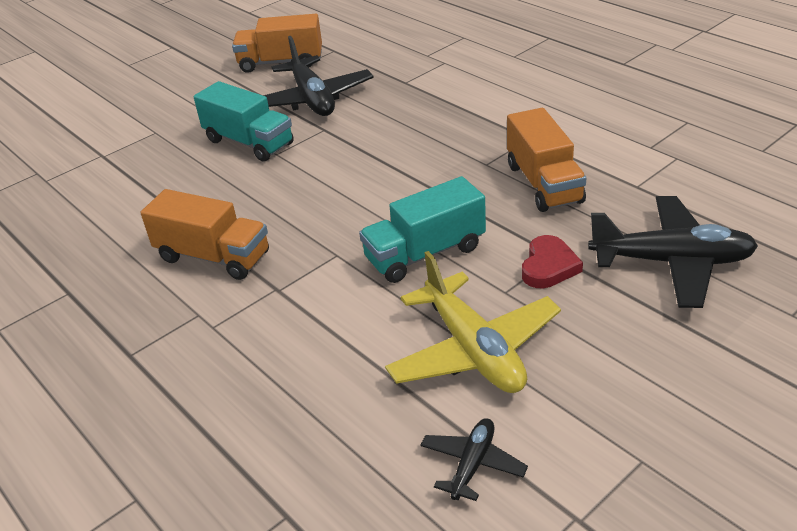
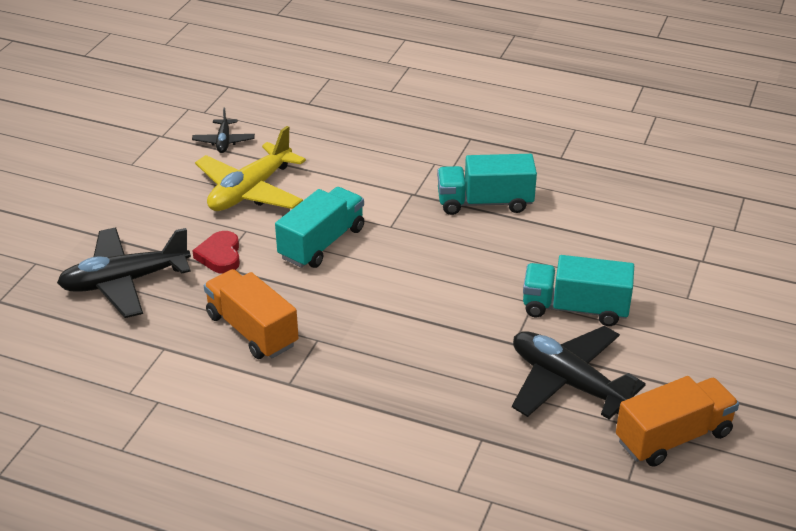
camera: 150 degrees right, 0 degrees up
orange truck [140,189,269,280] -> turquoise truck [437,154,537,215]
yellow plane [385,251,561,393] -> yellow plane turned 90 degrees counterclockwise [195,126,306,211]

